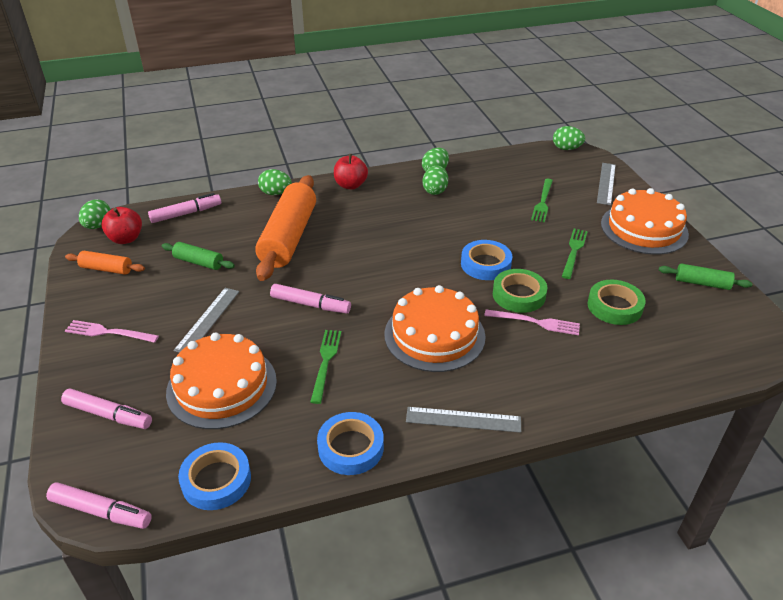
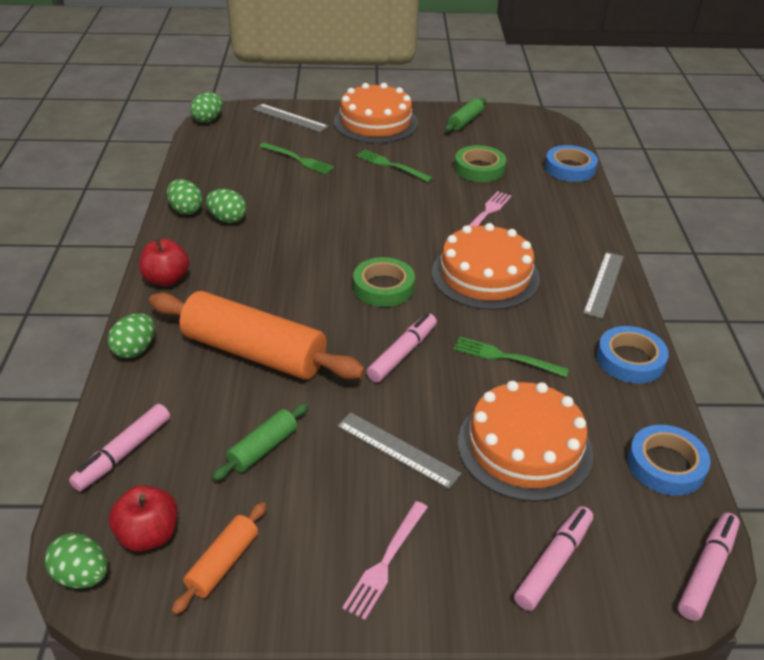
camera: 75 degrees left, 0 degrees up
pink marker [148,193,221,223] -> pink marker turned 135 degrees counterclockwise [69,404,170,491]
blue tape [461,240,512,280] -> blue tape moved to [545,145,598,182]
green tape [493,269,547,313] -> green tape moved to [353,257,415,307]

